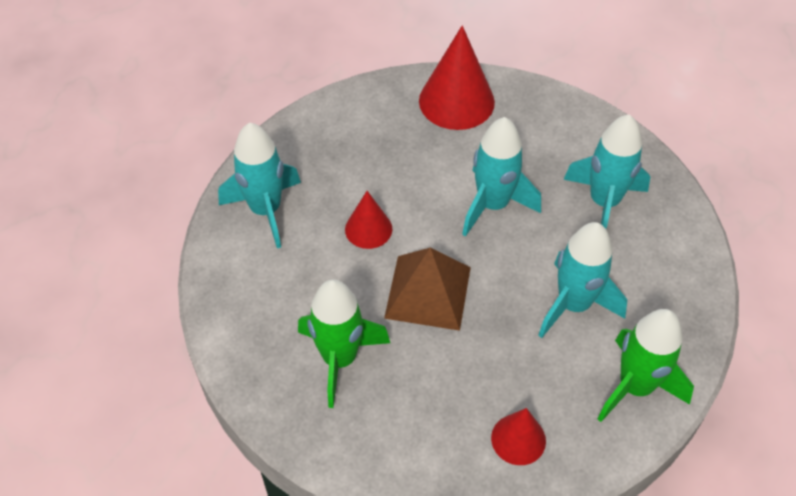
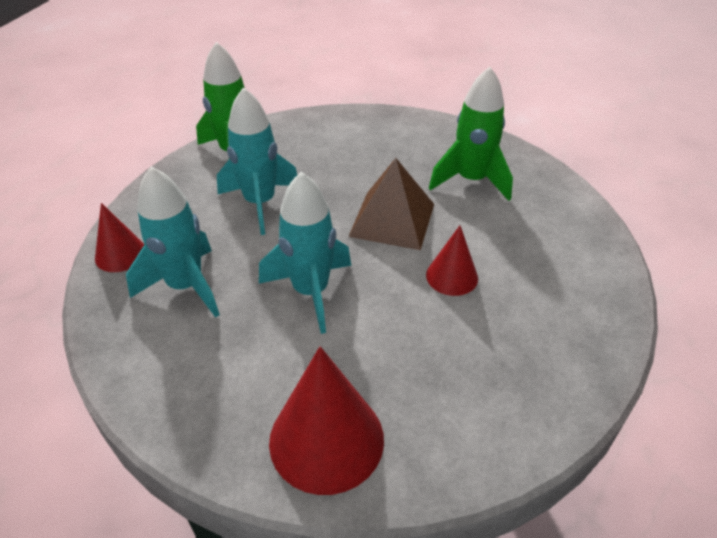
camera: 175 degrees left, 10 degrees down
turquoise rocket [218,123,301,248] -> none
red cone [491,408,546,465] -> red cone moved to [95,203,144,272]

